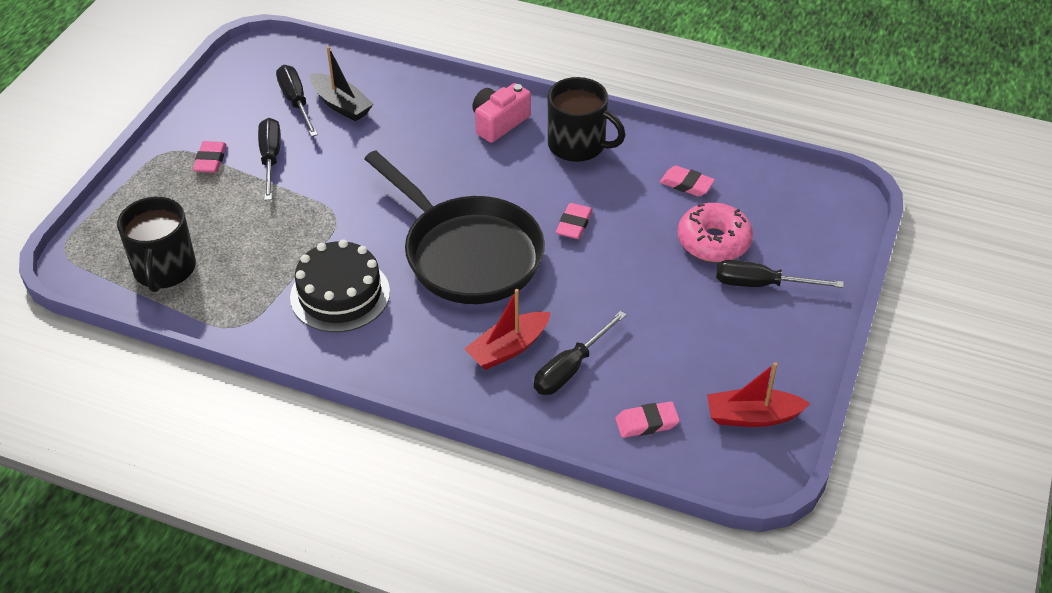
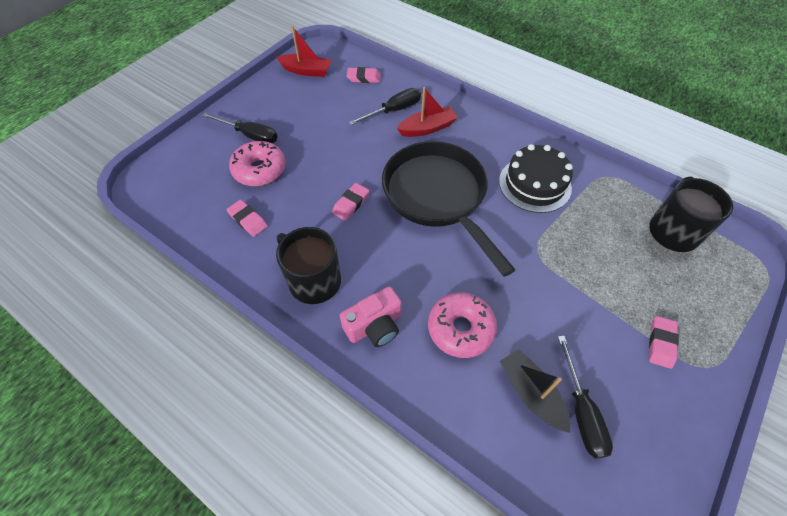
camera: 165 degrees left, 10 degrees up
black screwdriver [258,118,281,201] -> none
none -> pink donut [428,292,497,358]

